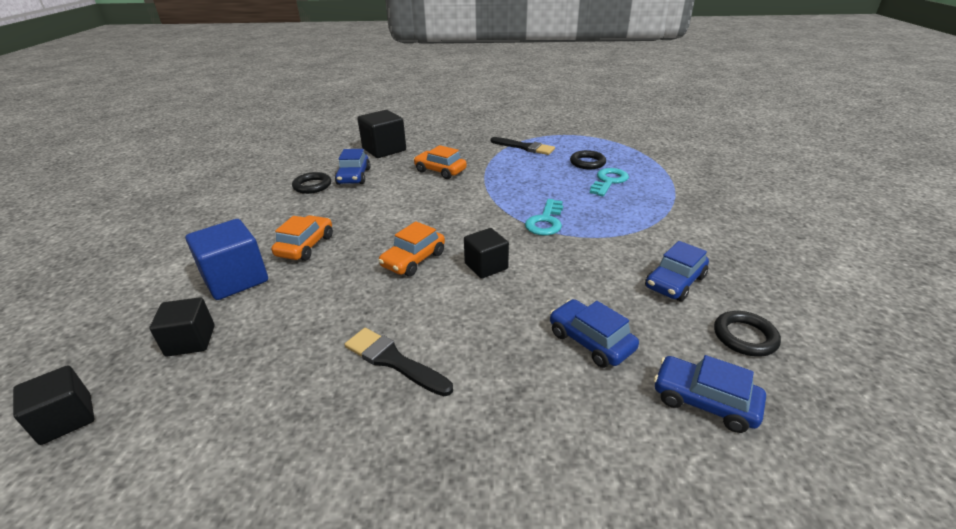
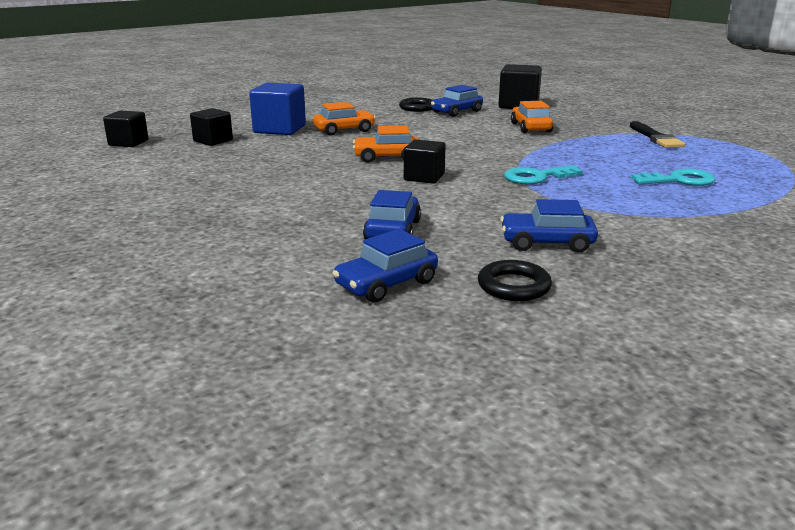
camera: 50 degrees right, 10 degrees down
black brush [345,328,453,396] -> none
black ring [570,150,606,169] -> none
blue car [654,355,766,433] -> blue car turned 120 degrees counterclockwise [333,229,438,303]

